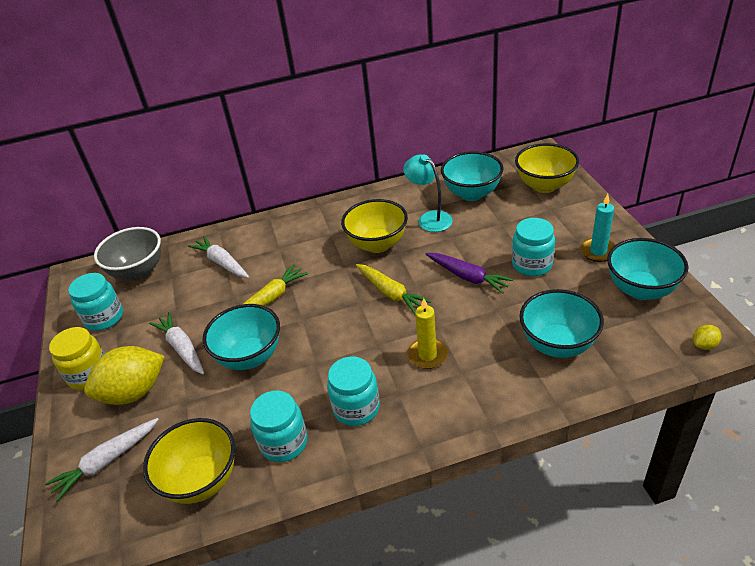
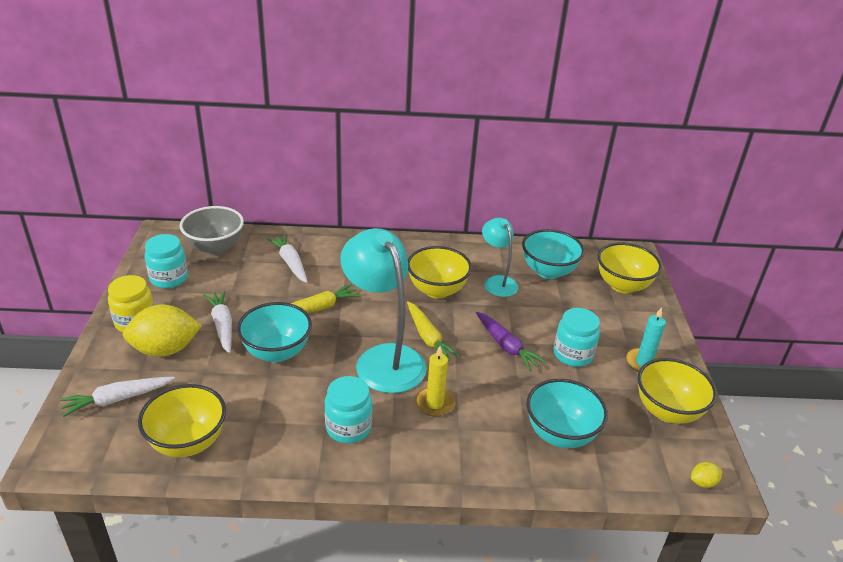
camera: 10 degrees right, 5 degrees down
turquoise jar [250,391,307,462] -> none
turquoise bowl [607,238,688,300] -> yellow bowl [637,358,717,424]
none -> turquoise lamp [340,228,427,393]

